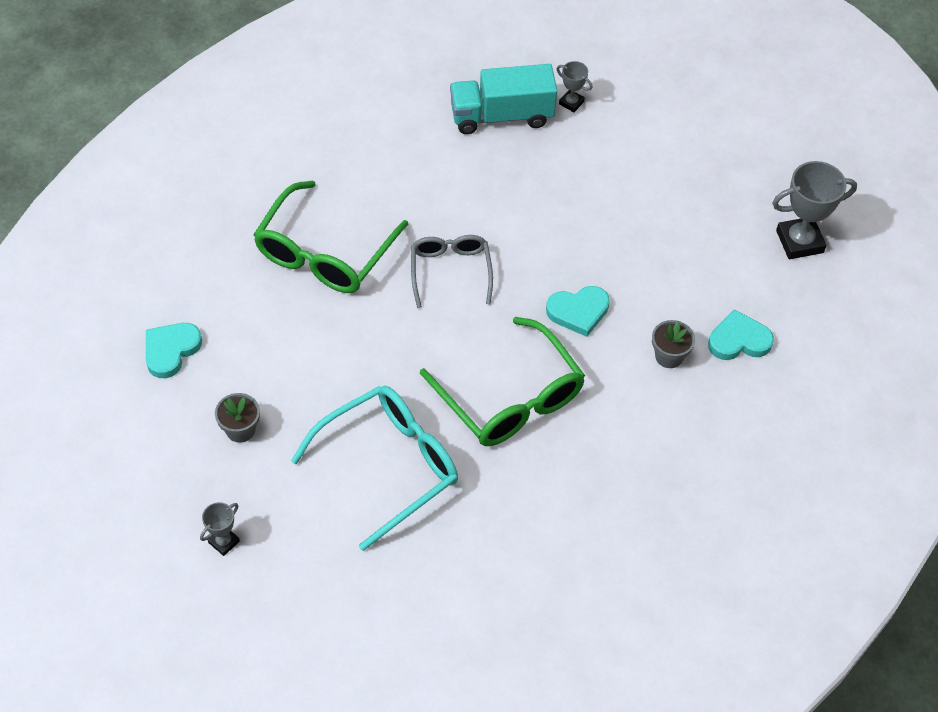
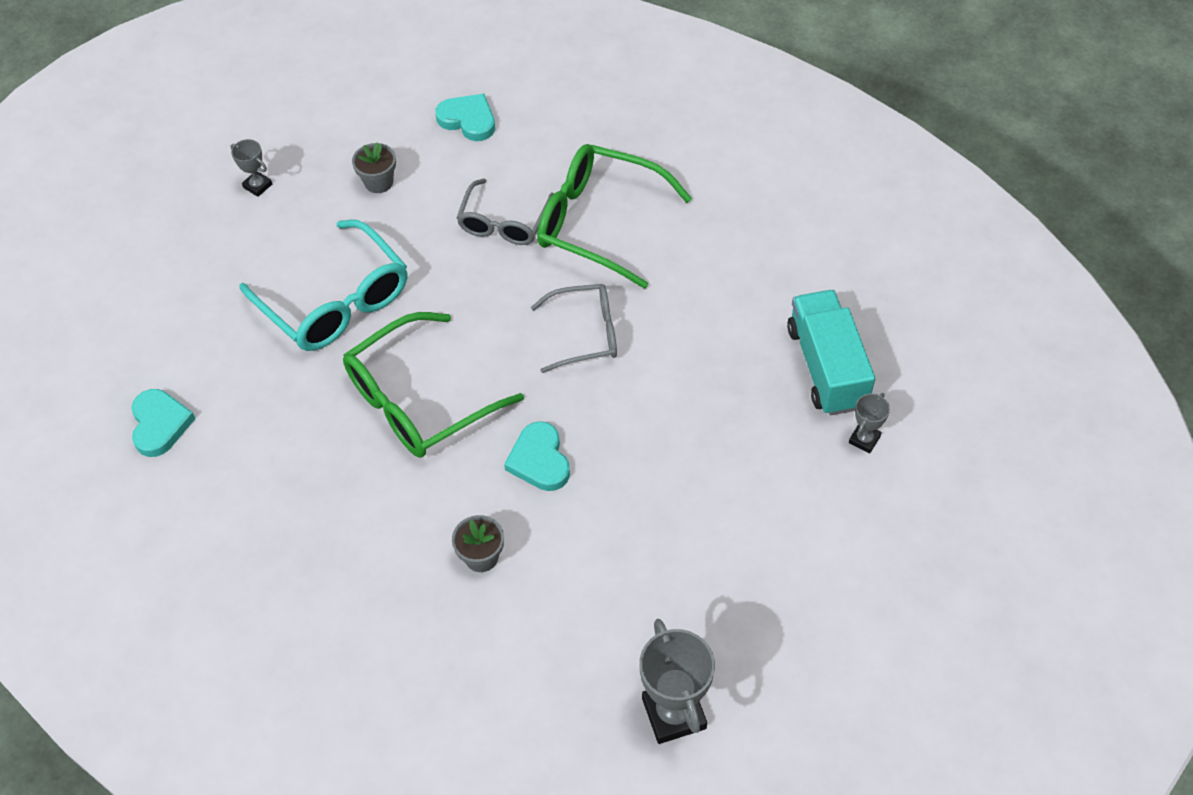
camera: 90 degrees right, 0 degrees up
turquoise heart [708,309,774,360] -> turquoise heart moved to [131,389,196,457]
none -> grey glasses [457,178,554,245]

